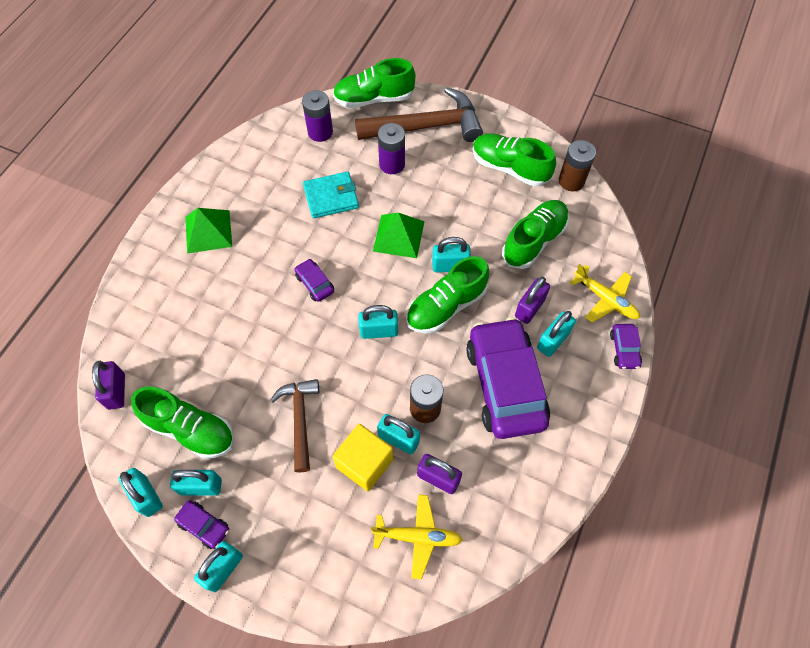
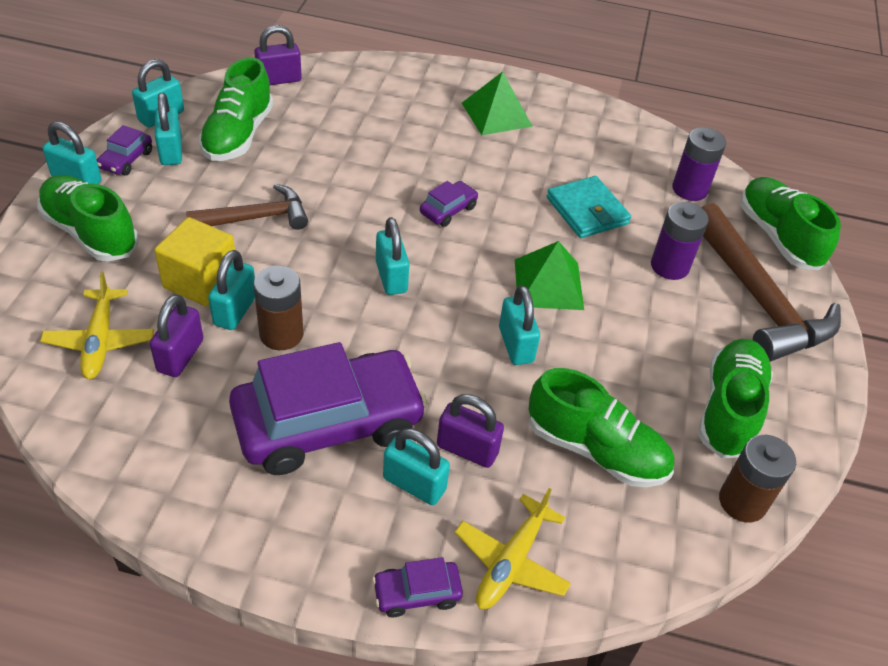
camera: 75 degrees right, 15 degrees down
green shoe [406,256,489,334] -> green shoe moved to [37,175,138,262]

